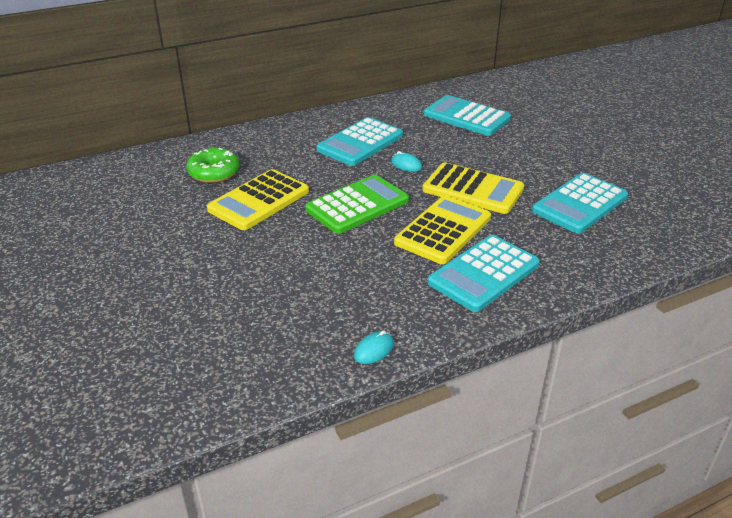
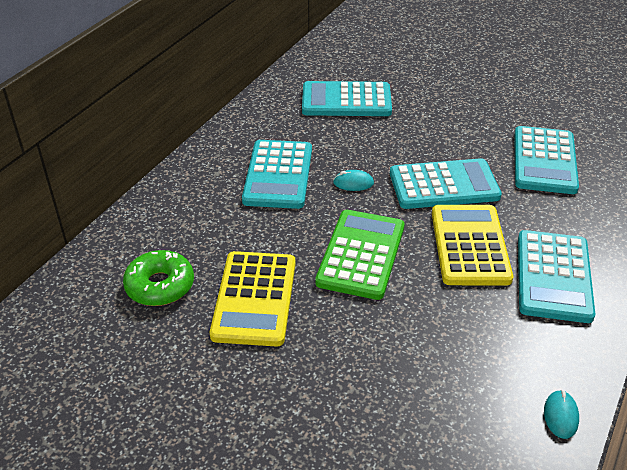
camera: 35 degrees left, 5 degrees up
yellow calculator [422,163,524,214] -> turquoise calculator [390,158,502,209]

